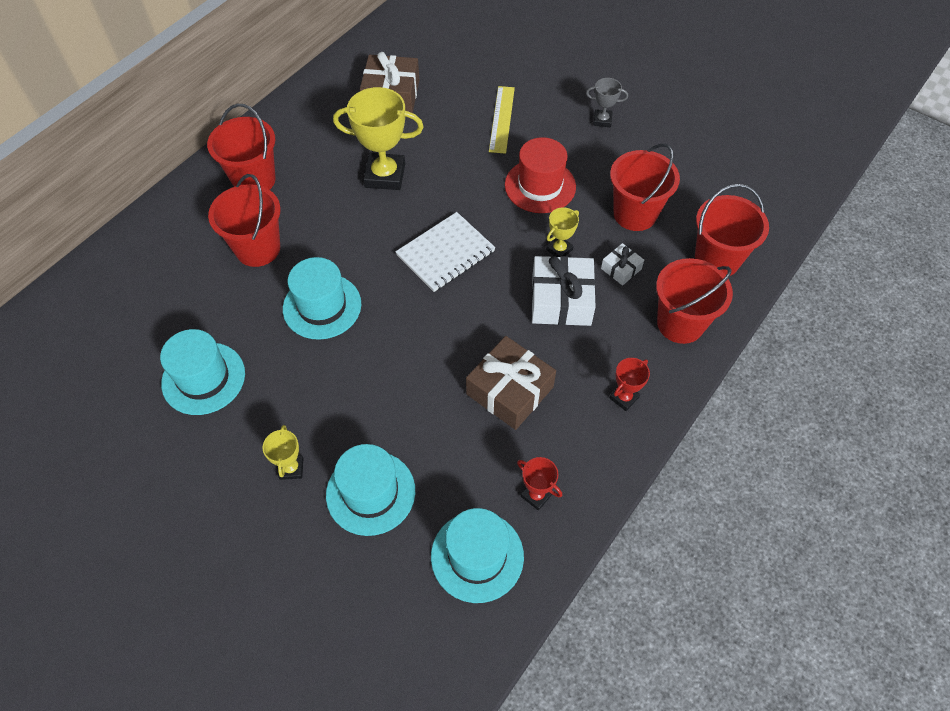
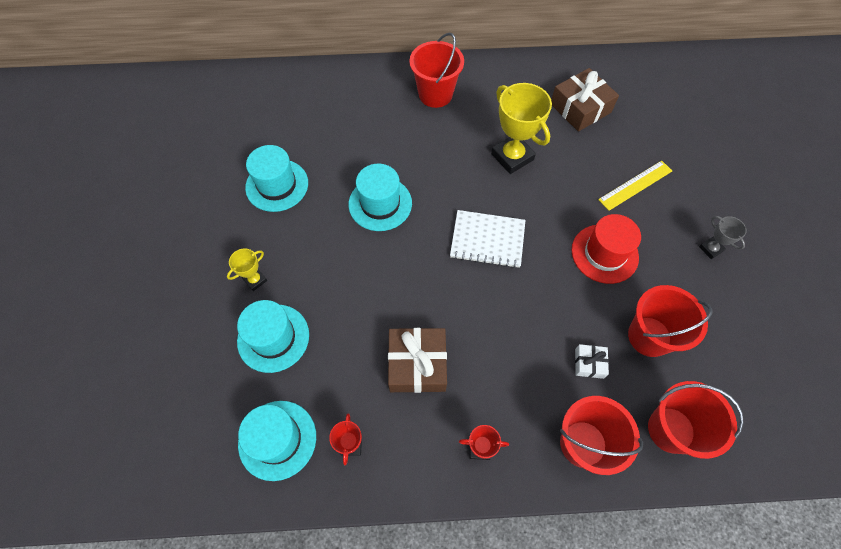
camera: 50 degrees right, 5 degrees up
red bucket [208,174,281,267] -> none
white gift [532,256,596,326] -> none
yellow trophy [546,207,579,257] -> none

